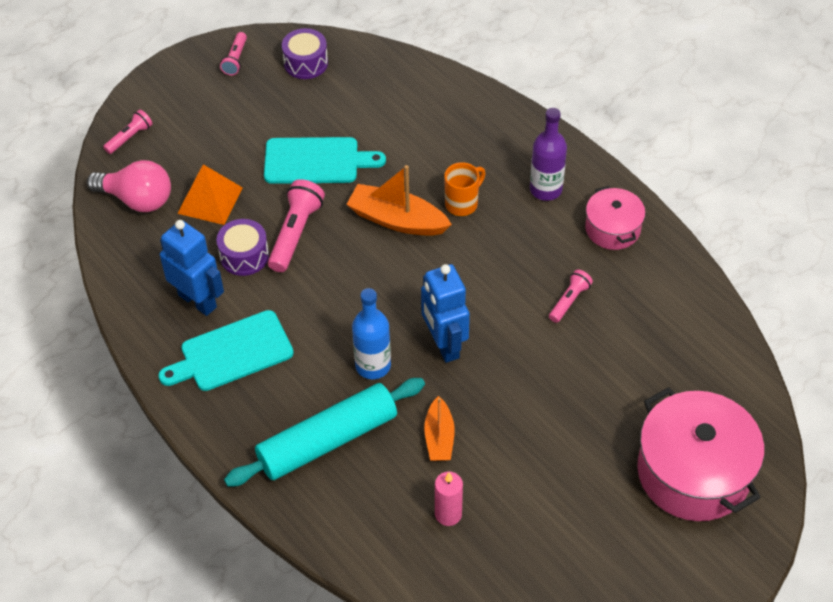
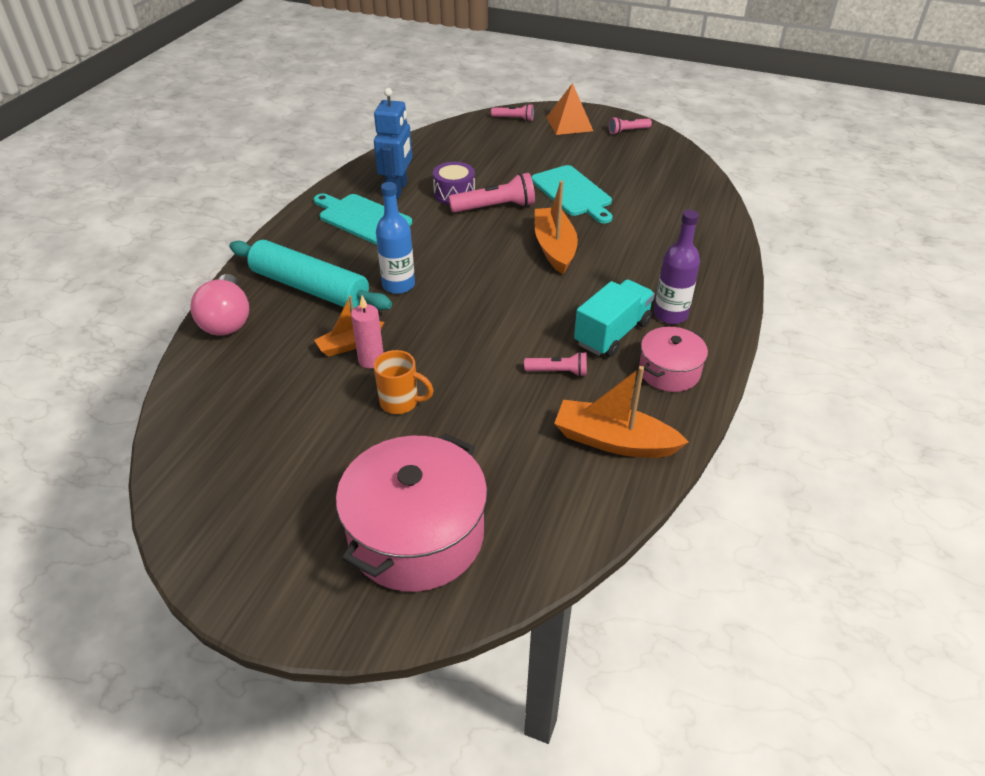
camera: 60 degrees right, 10 degrees down
pink light bulb [87,160,171,212] -> pink light bulb moved to [190,274,249,336]
orange pyramid [177,164,243,225] -> orange pyramid moved to [546,83,593,135]
purple drum [282,28,328,79] -> none
blue robot [421,264,470,363] -> none
pink candle [435,472,463,526] -> pink candle moved to [351,295,384,368]
orange mug [444,162,486,216] -> orange mug moved to [374,350,434,414]
none -> orange boat [554,366,689,458]
none -> turquoise truck [574,280,655,357]

